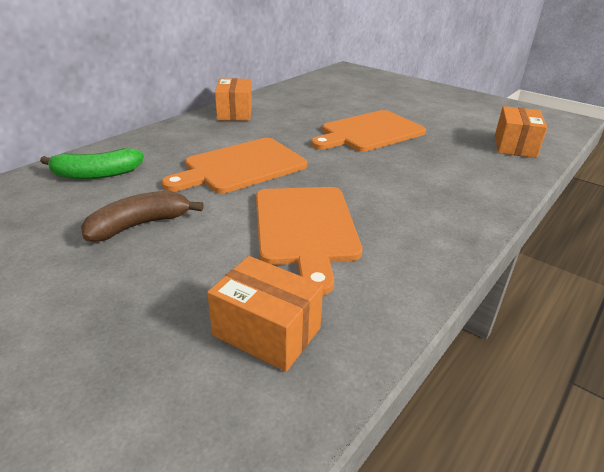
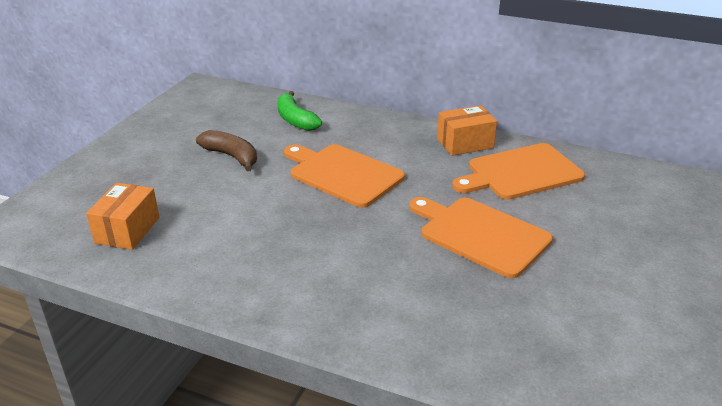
camera: 75 degrees right, 0 degrees up
orange cutting board [256,187,363,295] -> orange cutting board moved to [452,143,585,200]
orange box [495,106,547,158] -> none

